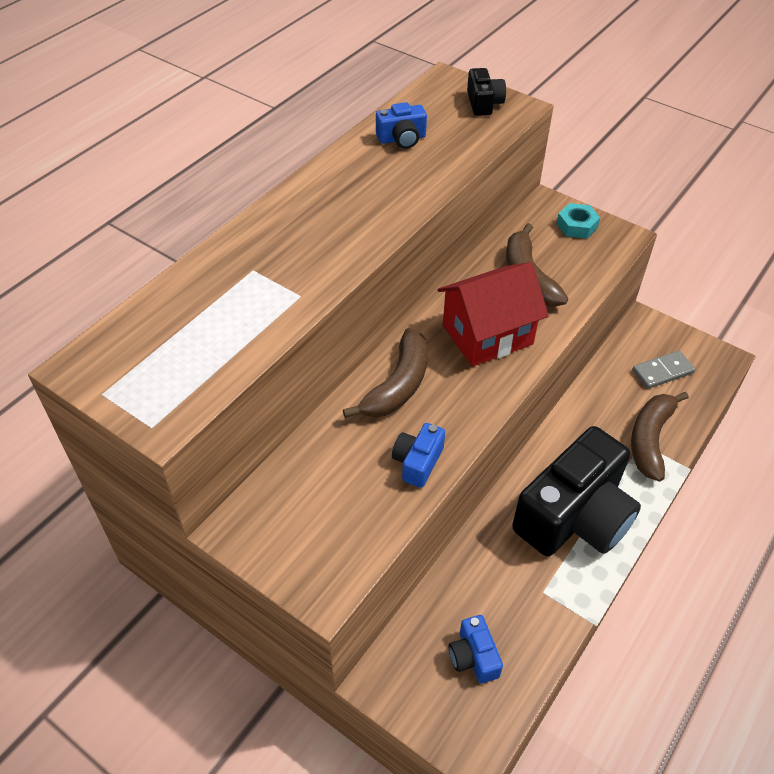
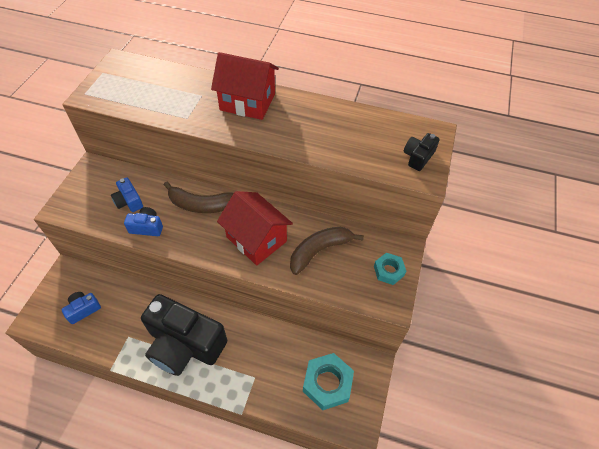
camera: 70 degrees right, 5 degrees up
blue camera [376,102,427,149] -> blue camera moved to [111,177,143,212]
black camera [467,68,506,116] -> black camera turned 150 degrees clockwise [404,133,440,171]
brown banana [631,392,689,482] -> none
grey domino [632,351,695,389] -> turquoise nut [303,353,354,410]
none -> red house [211,52,279,120]

